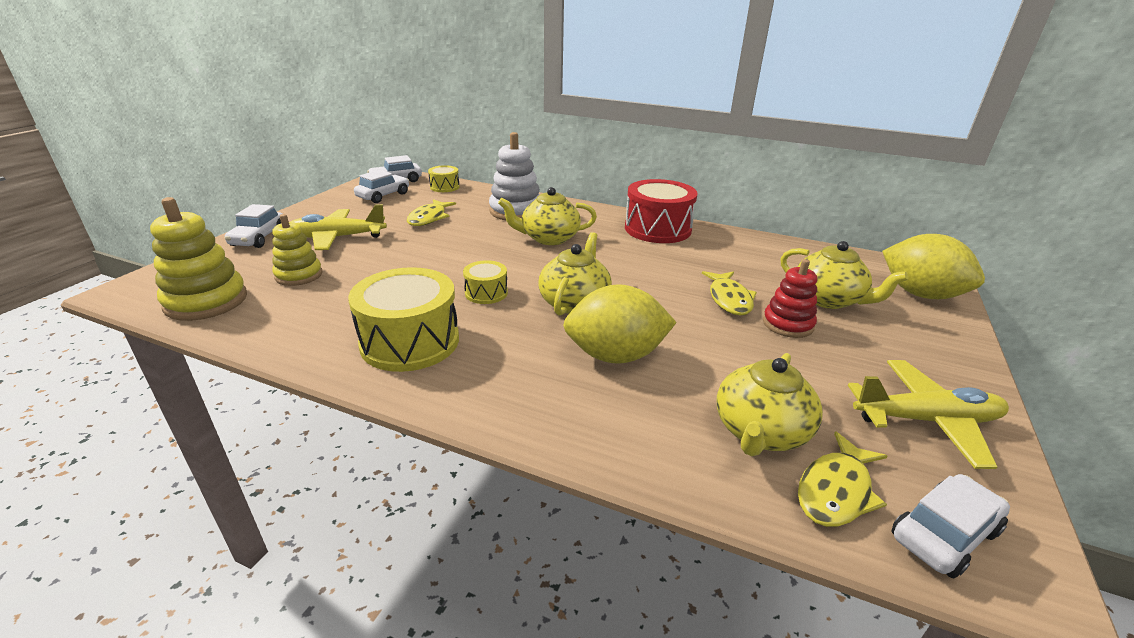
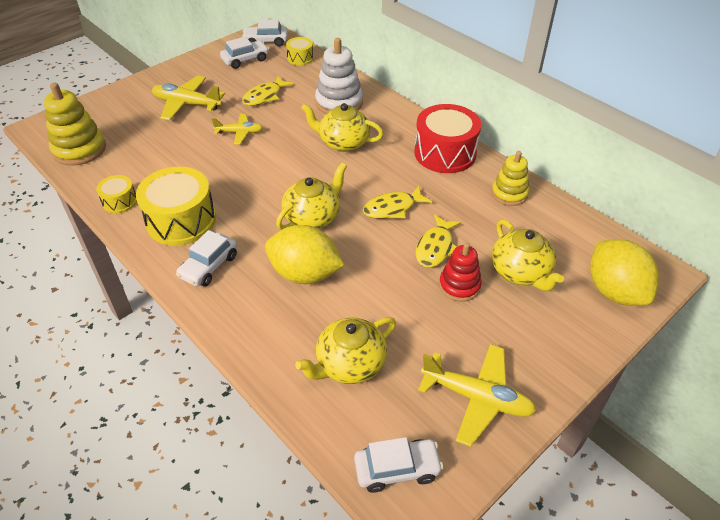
camera: 25 degrees right, 15 degrees up
white car [225,204,282,248] -> white car moved to [176,230,237,287]
yellow stacking toy [272,214,323,286] -> yellow stacking toy moved to [492,151,529,206]
yellow drum [463,260,508,304] -> yellow drum moved to [96,175,137,213]
yellow fish [798,431,887,527] -> yellow fish moved to [363,186,432,219]
none -> yellow plane [212,114,263,144]

